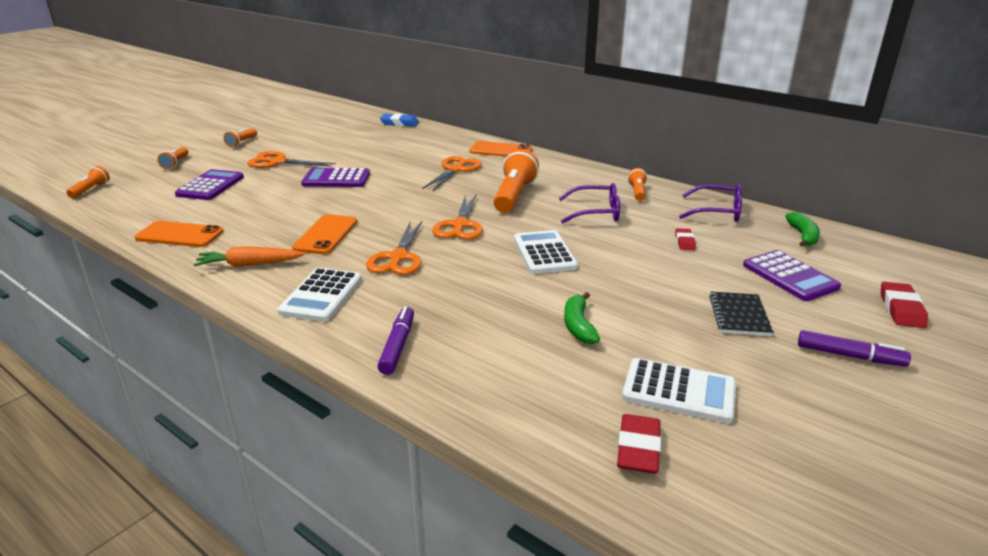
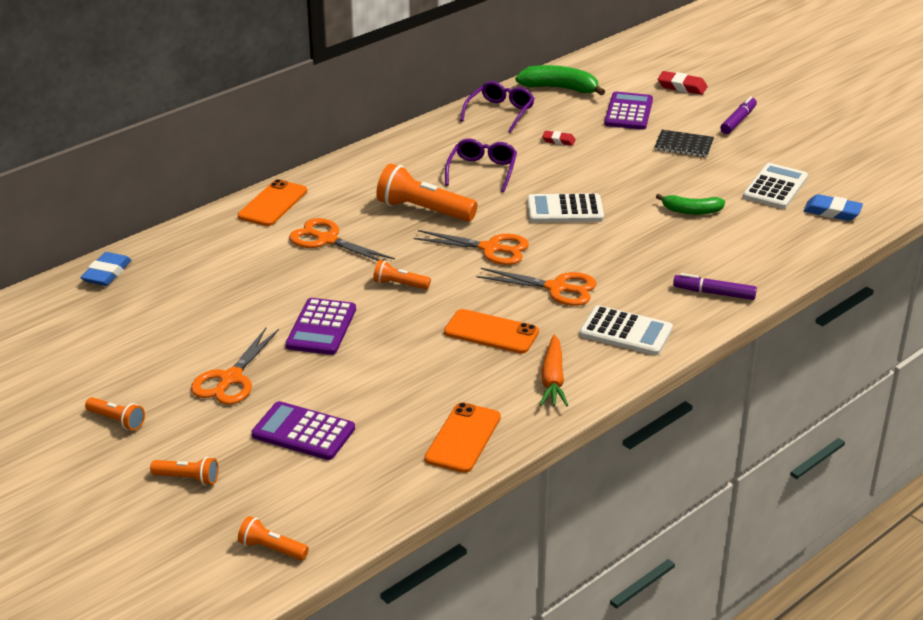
camera: 80 degrees left, 5 degrees up
red eraser [617,414,661,474] -> blue eraser [803,194,863,221]
orange flashlight [628,168,647,201] -> orange flashlight moved to [373,260,431,289]
purple calculator [743,250,841,301] -> purple calculator turned 60 degrees counterclockwise [604,92,653,130]
green banana [785,212,820,247] -> green banana [515,65,605,95], size x1.52

